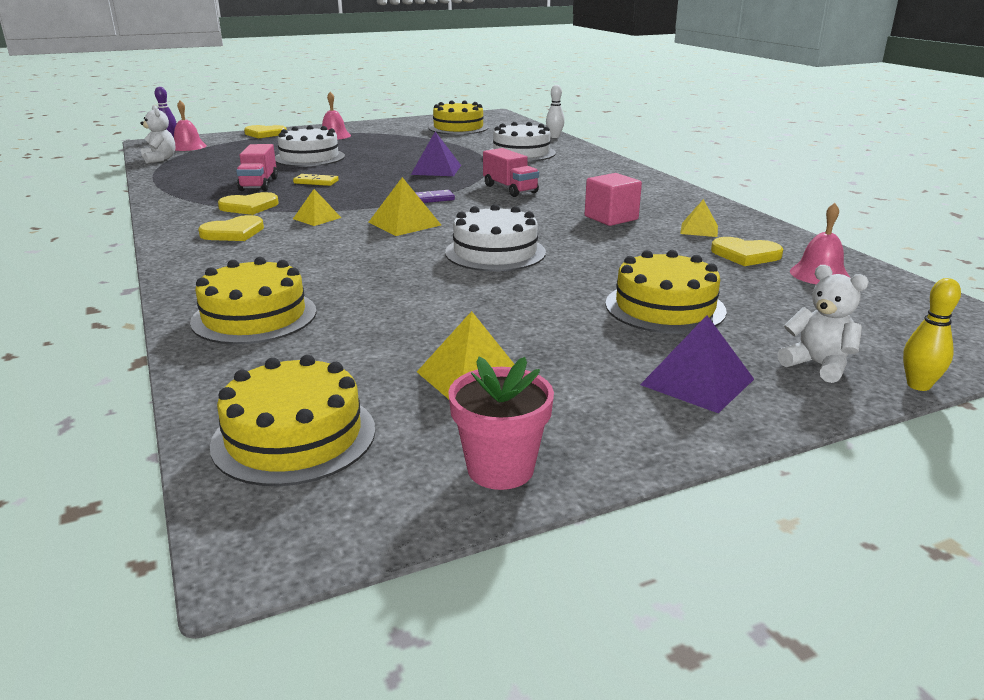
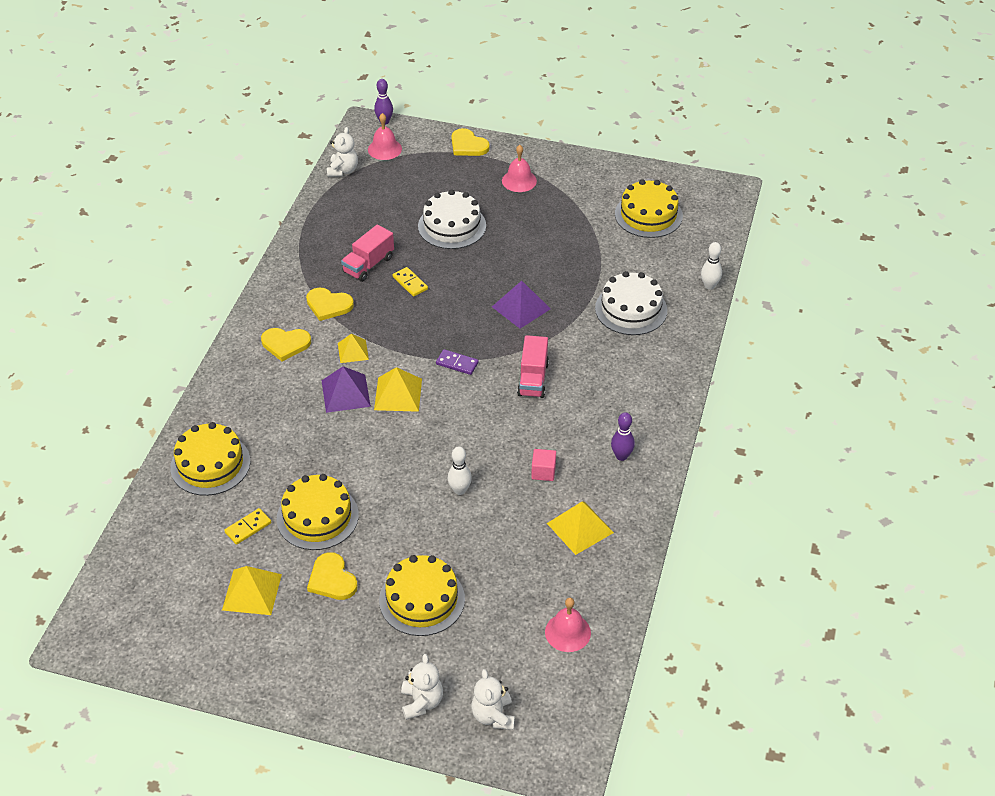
camera: 40 degrees right, 20 degrees up
yellow cake [210,355,375,486] -> yellow cake moved to [277,474,359,550]
white cake [445,204,546,271] -> none
pink flower pot [448,357,554,490] -> none
pink cube [585,173,642,226] -> pink cube [531,449,556,481], size x0.64
purple pyramid [640,315,754,413] -> purple pyramid moved to [321,366,371,413]
yellow pyramid [680,199,718,237] -> yellow pyramid [547,501,614,555], size x1.53
yellow heart [711,237,783,266] -> yellow heart moved to [307,552,358,600]
yellow bowling pin [903,278,961,391] -> none
none -> yellow domino [224,508,271,545]
none -> white bowling pin [448,446,472,495]
none -> white teddy bear [471,669,515,730]
none -> purple bowling pin [611,412,635,461]

